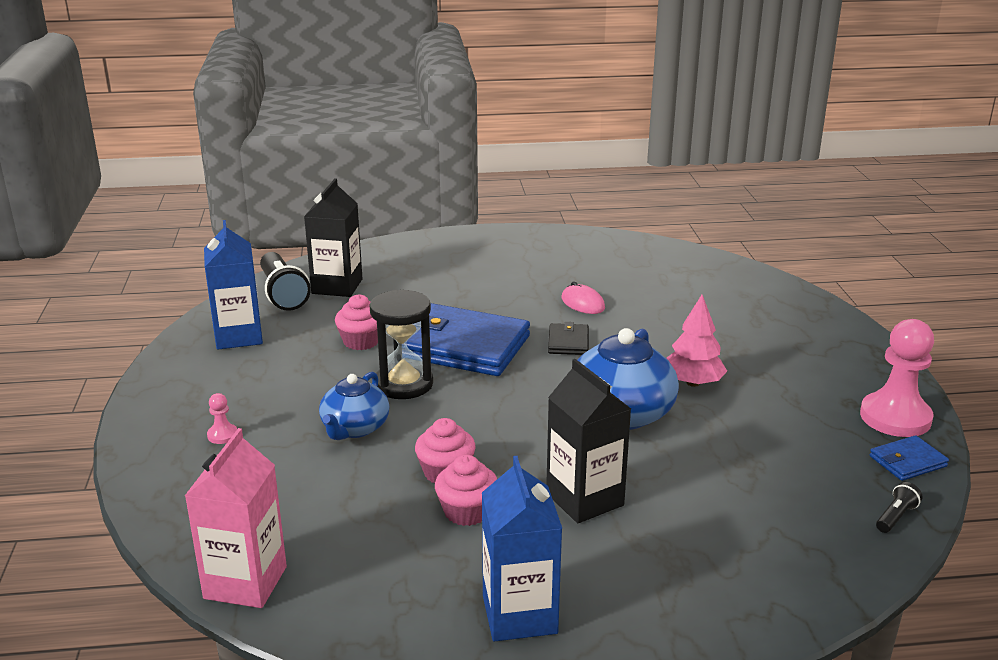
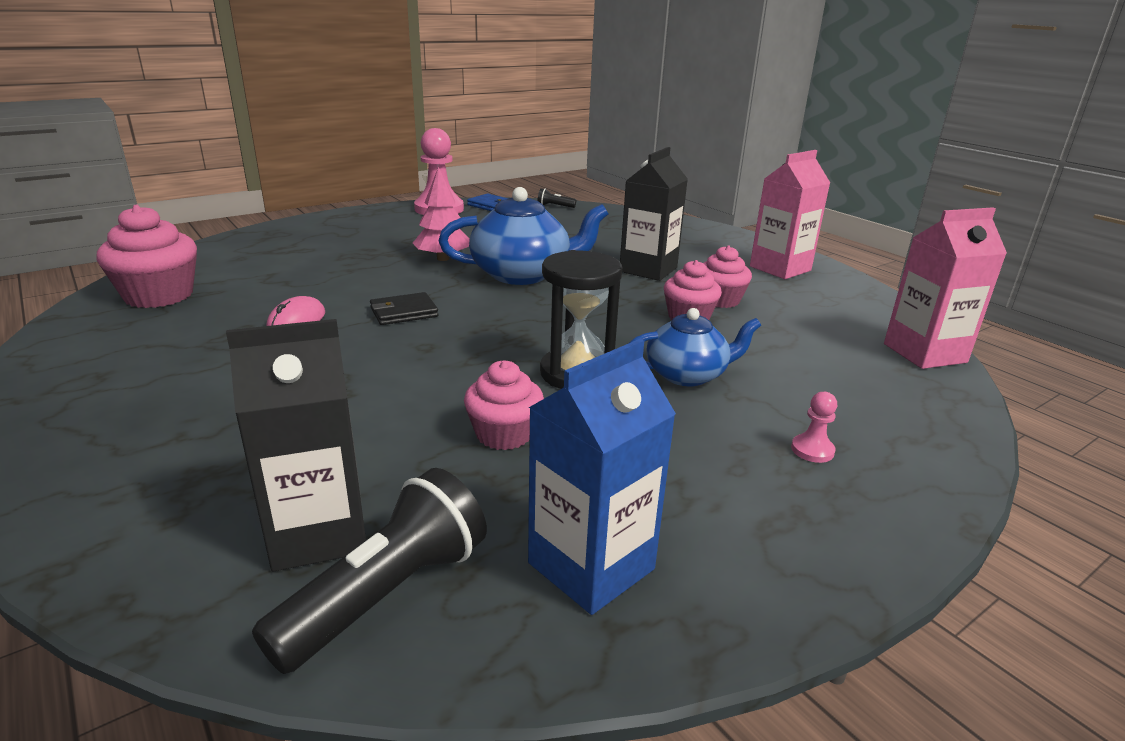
camera: 120 degrees left, 0 degrees up
blue wallet [406,303,530,376] -> none
blue carton [482,456,563,642] -> pink carton [750,150,830,279]
none -> pink cupcake [97,205,197,308]

